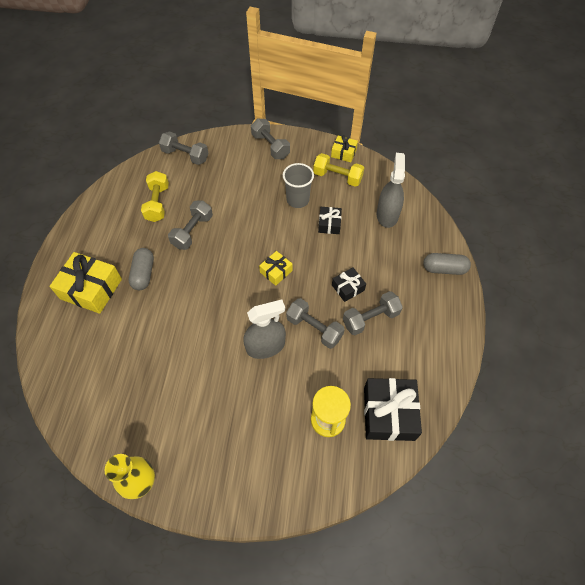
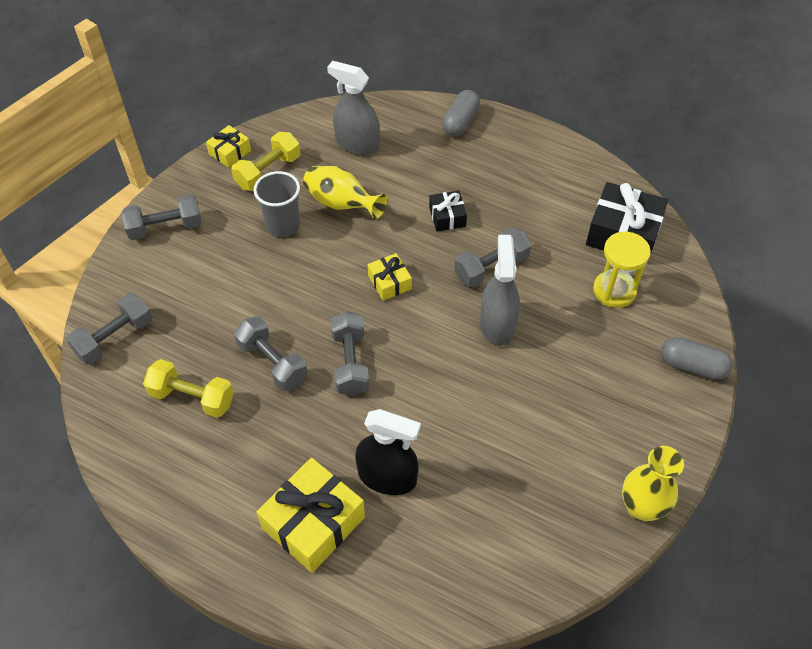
camera: 70 degrees left, 5 degrees down
grey capsule [129,248,154,290] -> grey capsule moved to [661,337,733,380]
black gift [318,207,342,234] -> yellow vase [303,166,387,219]
grey dumbbell [343,291,403,335] -> grey dumbbell moved to [331,311,369,396]
none -> black spray bottle [355,409,421,495]

